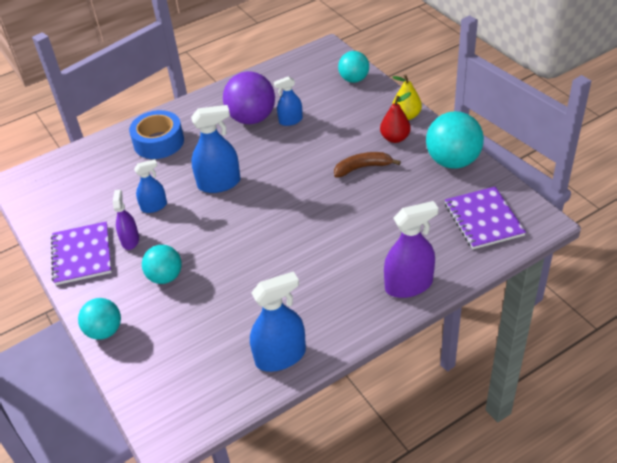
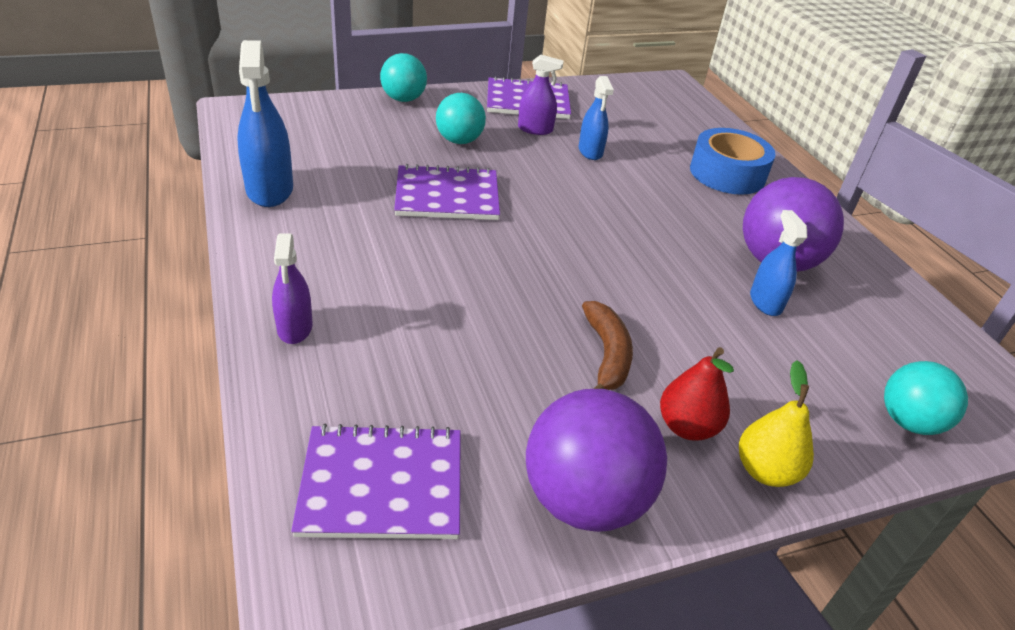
camera: 95 degrees right, 5 degrees down
blue spray bottle [191,105,240,193] -> none
purple spray bottle [384,201,439,298] -> purple spray bottle [272,233,312,344], size x0.61
turquoise ball [426,111,484,169] -> purple ball [526,389,667,532]
none -> purple notebook [394,164,500,220]

